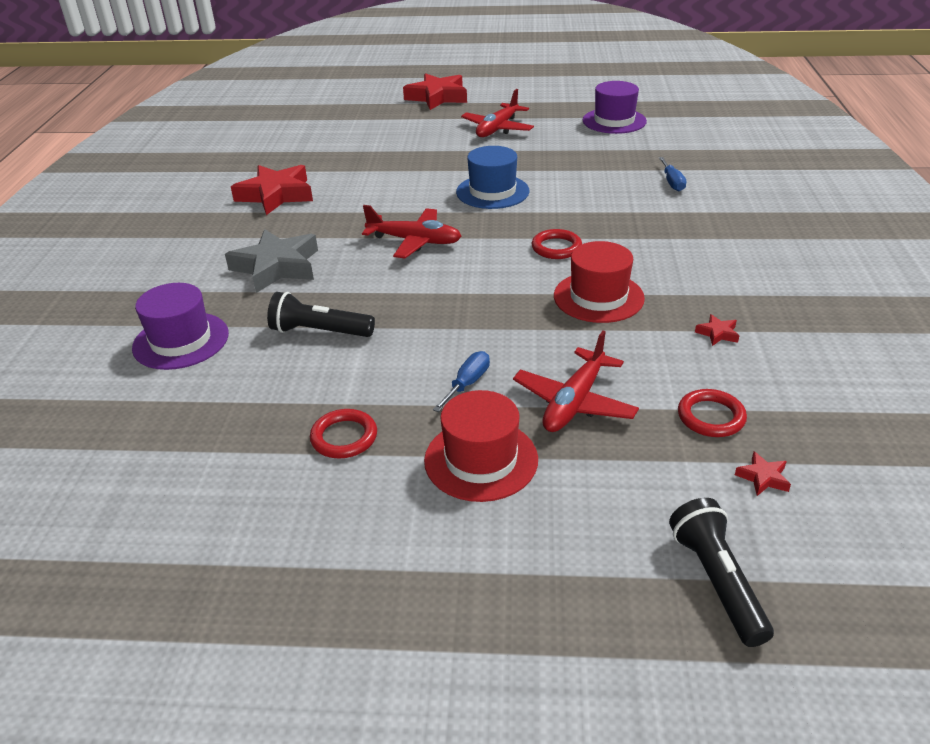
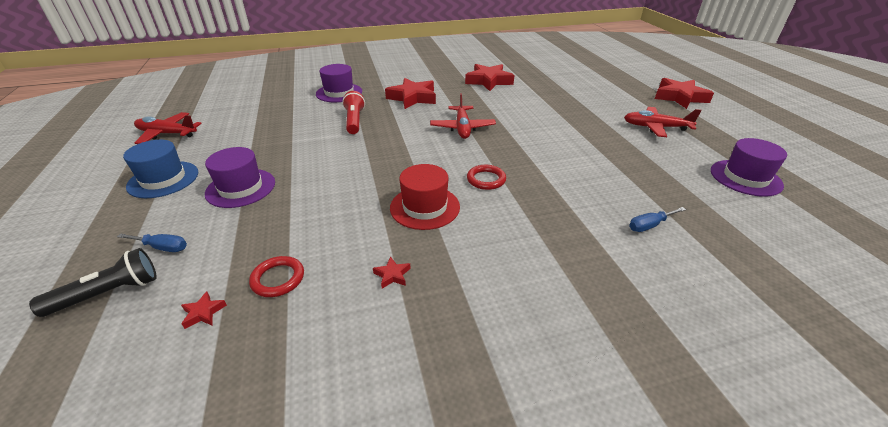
camera: 70 degrees right, 0 degrees up
grey star [225,229,318,293] -> red star [385,78,436,109]
black flashlight [267,292,375,337] -> red flashlight [342,91,365,134]
red ring [310,409,377,458] -> none
red hat [424,390,538,502] -> purple hat [205,147,275,208]
blue screwdriver [433,351,490,412] -> blue screwdriver moved to [117,234,187,252]
blue hat [456,146,530,209] -> blue hat moved to [123,140,198,198]
red plane [513,331,639,432] -> red plane moved to [134,112,202,144]

